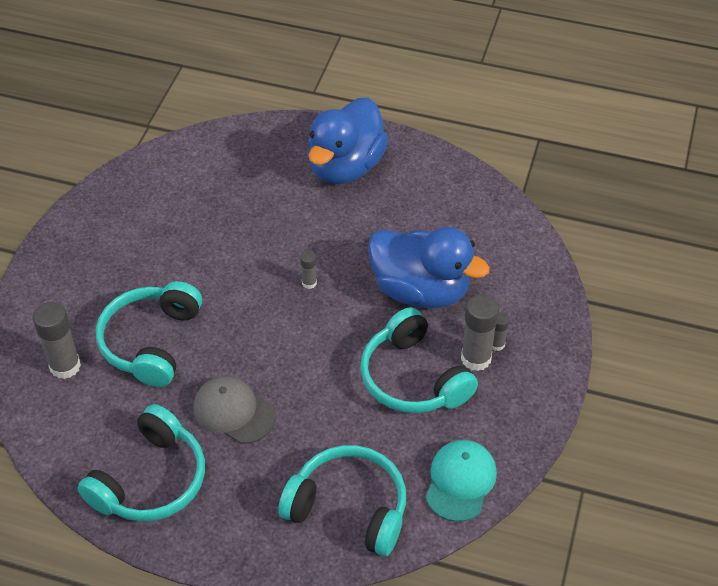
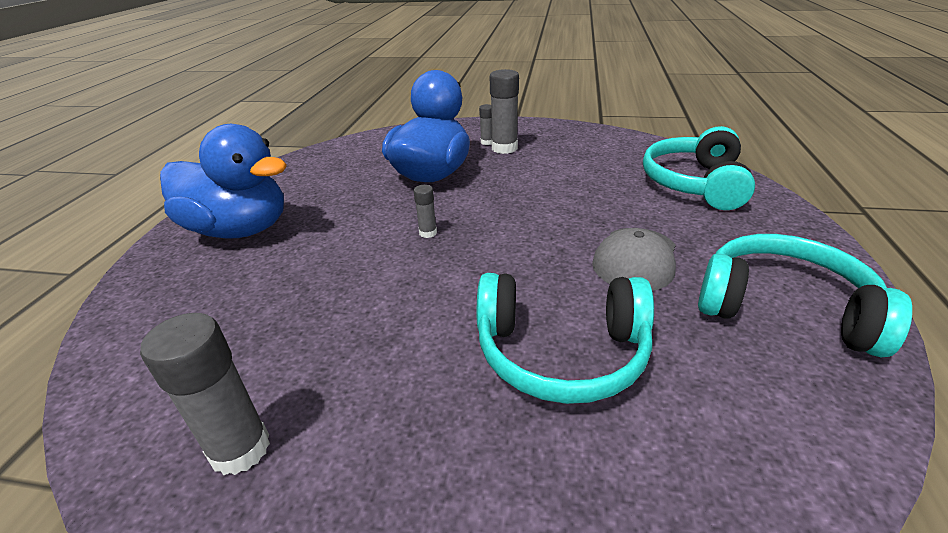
camera: 95 degrees left, 15 degrees down
grey glue stick [33,302,81,379] -> grey glue stick moved to [140,313,270,475]
turquoise headphones [360,307,478,413] -> none
turquoise cap [425,440,497,522] -> none

